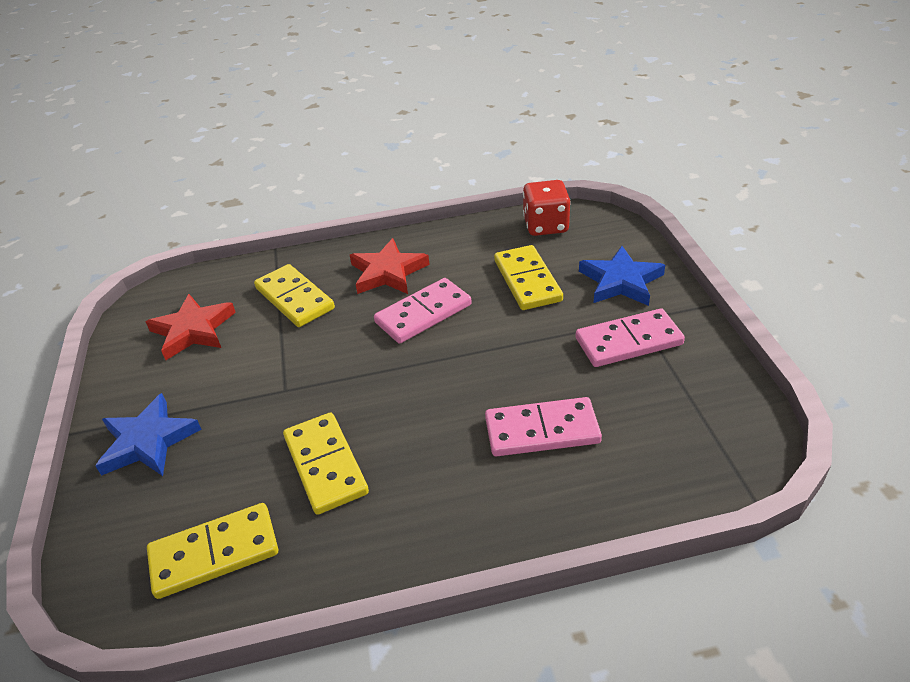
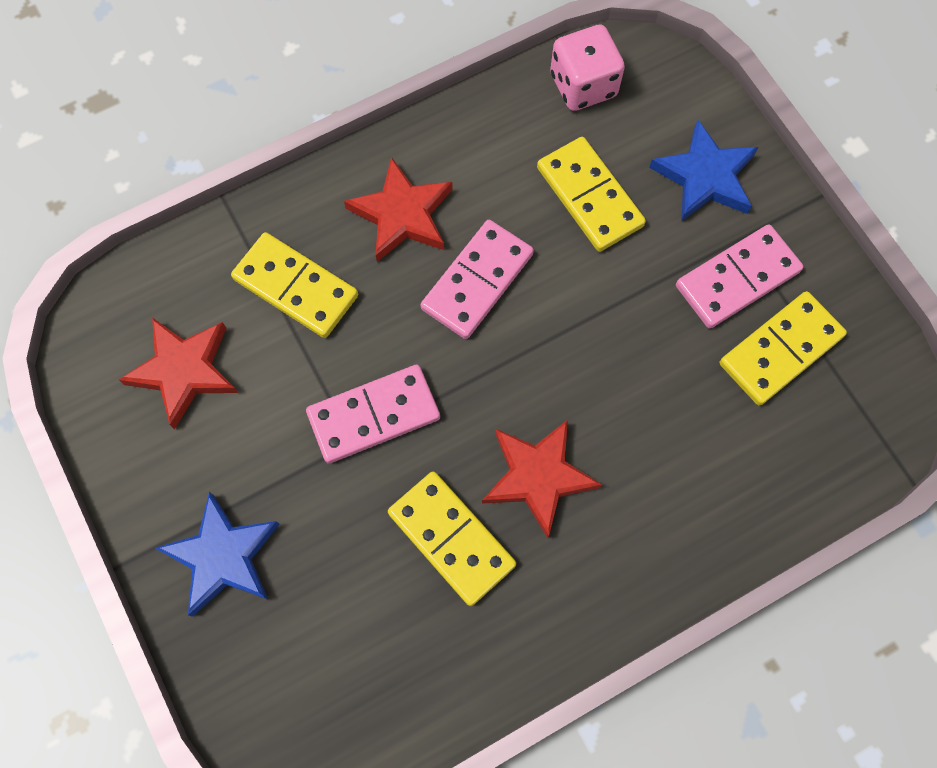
camera: 20 degrees left, 30 degrees up
yellow domino [147,503,278,599] -> yellow domino moved to [720,291,847,406]
pink domino [485,397,602,457] -> pink domino moved to [306,365,440,464]
red dice [523,180,571,236] -> pink dice [550,24,625,111]
none -> red star [482,420,602,538]

